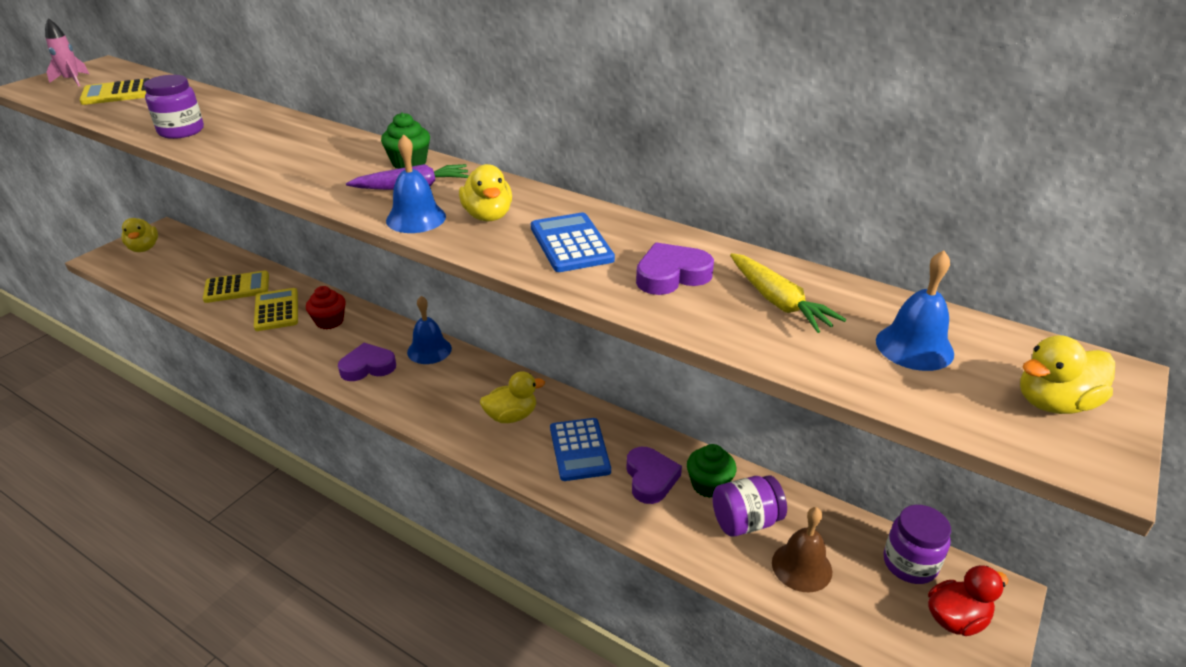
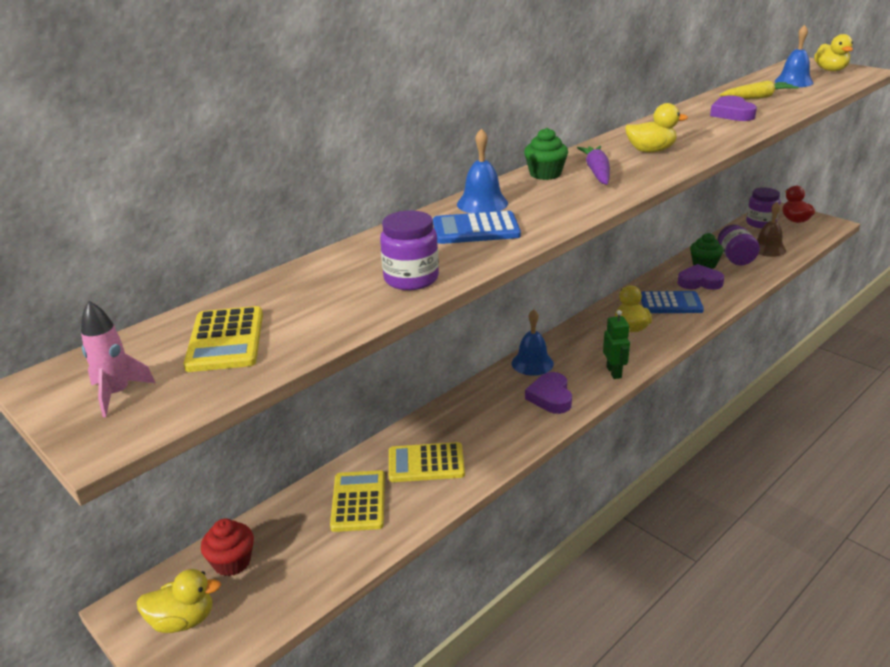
camera: 75 degrees left, 5 degrees down
red cupcake [306,286,346,329] -> red cupcake moved to [201,519,254,576]
blue bell [386,134,446,233] -> blue bell moved to [457,128,508,213]
blue calculator [531,213,615,272] -> blue calculator moved to [433,211,521,244]
none -> green robot [603,310,630,379]

